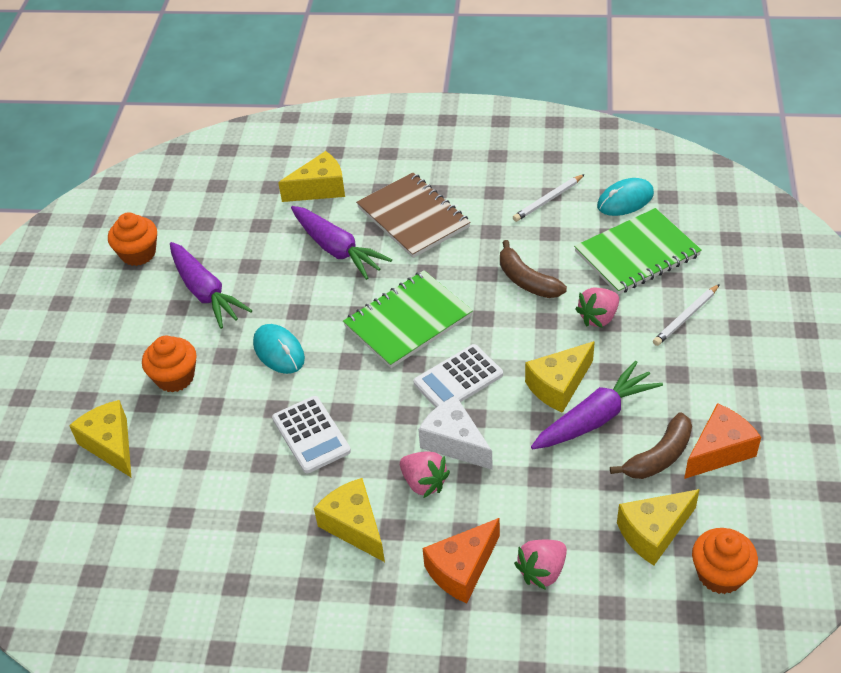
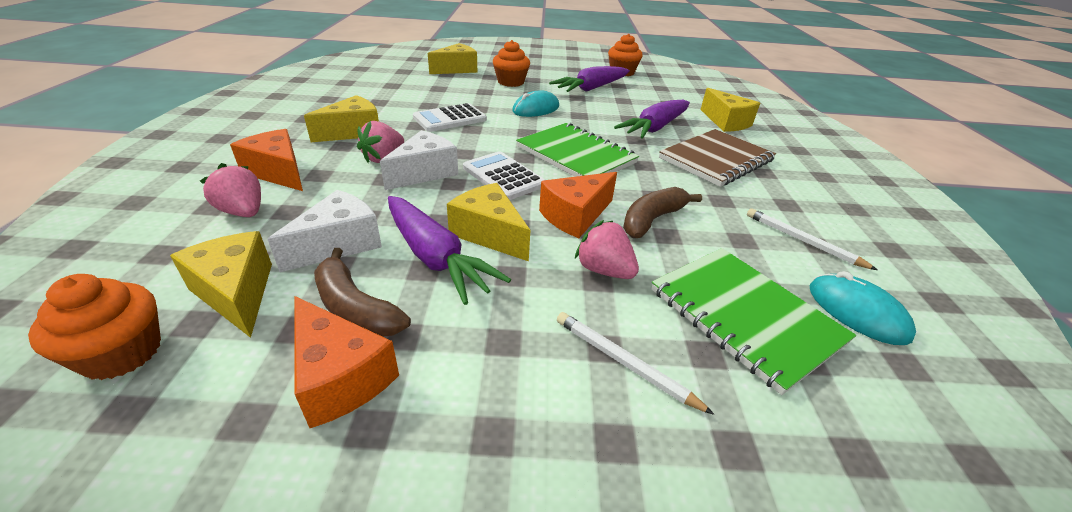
camera: 80 degrees right, 10 degrees down
none -> white cheese [267,190,382,272]
none -> orange cheese [539,172,617,238]

